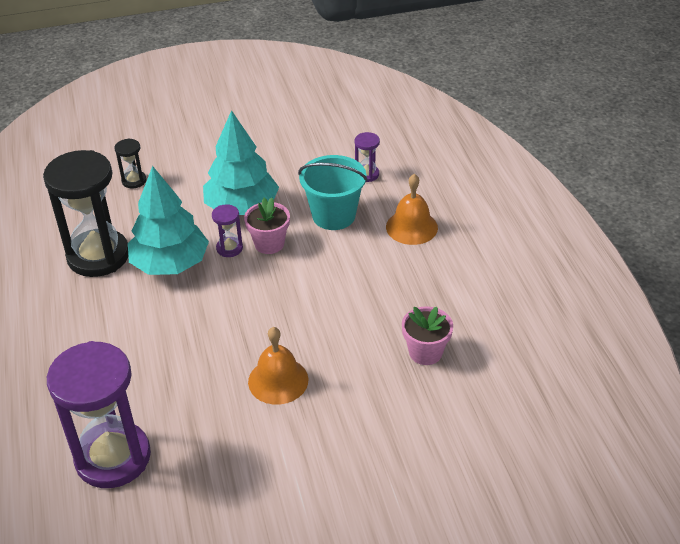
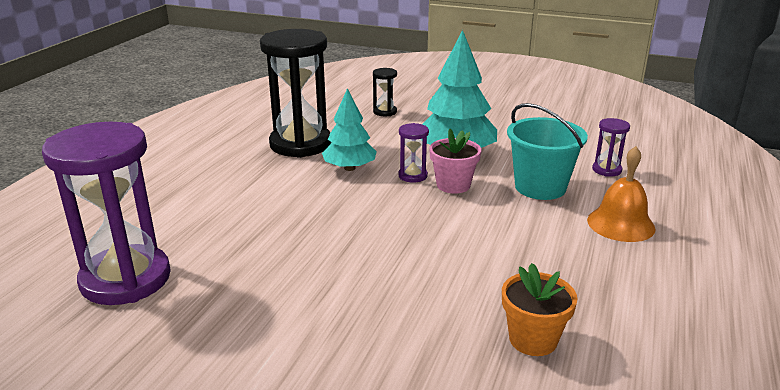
camera: 35 degrees right, 15 degrees down
turquoise tree [128,166,209,275] -> turquoise tree [322,88,377,171], size x0.64
orange bell [248,327,308,405] -> none
pink flower pot [402,306,453,365] -> orange flower pot [502,263,577,356]

